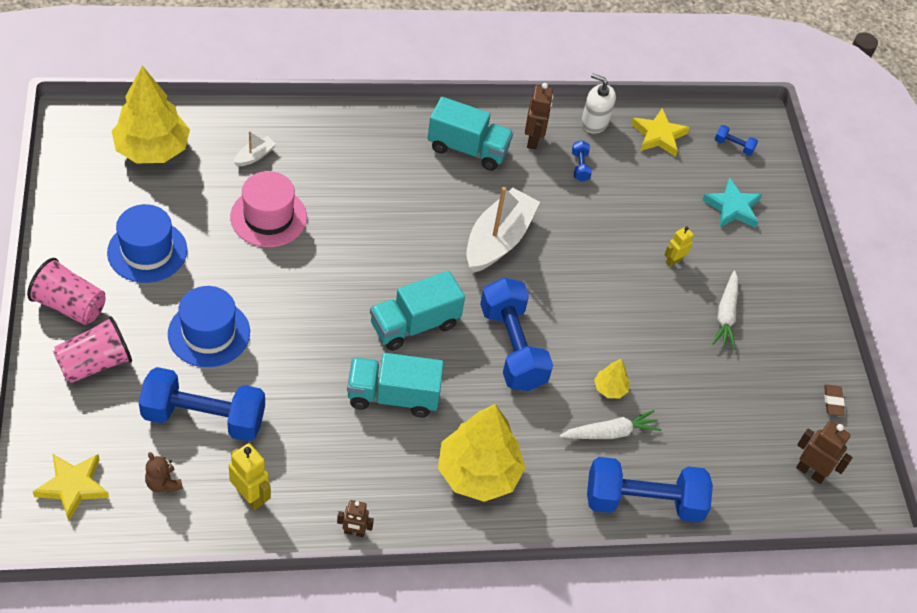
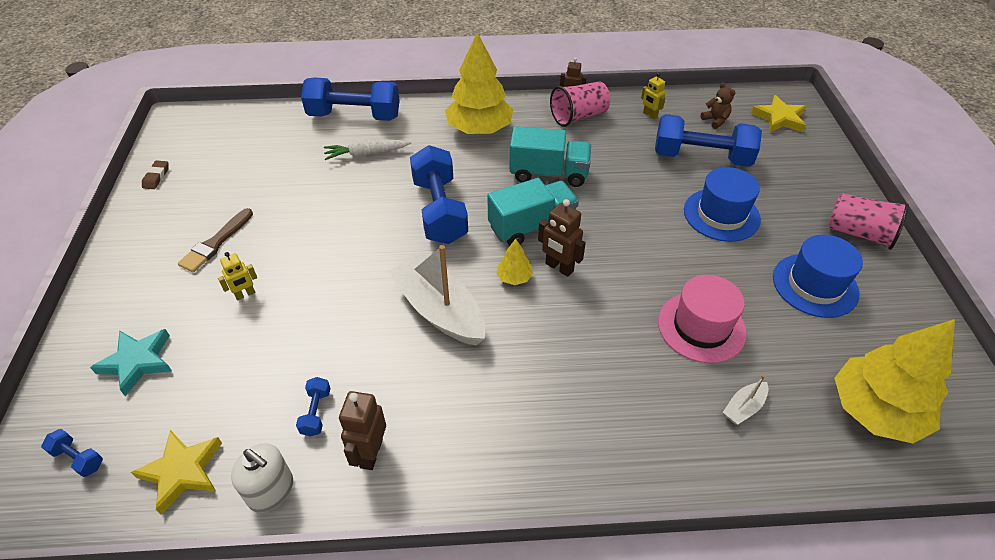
camera: 170 degrees left, 5 degrees down
pink cup [53,316,132,383] -> pink cup moved to [550,82,611,127]
yellow robot [229,443,271,510] -> yellow robot [641,73,665,119], size x0.65
turquoise truck [428,97,513,171] -> none
white boat [466,187,540,273] -> white boat turned 105 degrees clockwise [389,245,485,346]
yellow tree [594,359,630,398] -> yellow tree moved to [496,239,533,285]
white carrot [712,270,738,350] -> brown brush [178,208,253,272]
brown robot [796,421,853,484] -> brown robot moved to [538,199,586,277]

